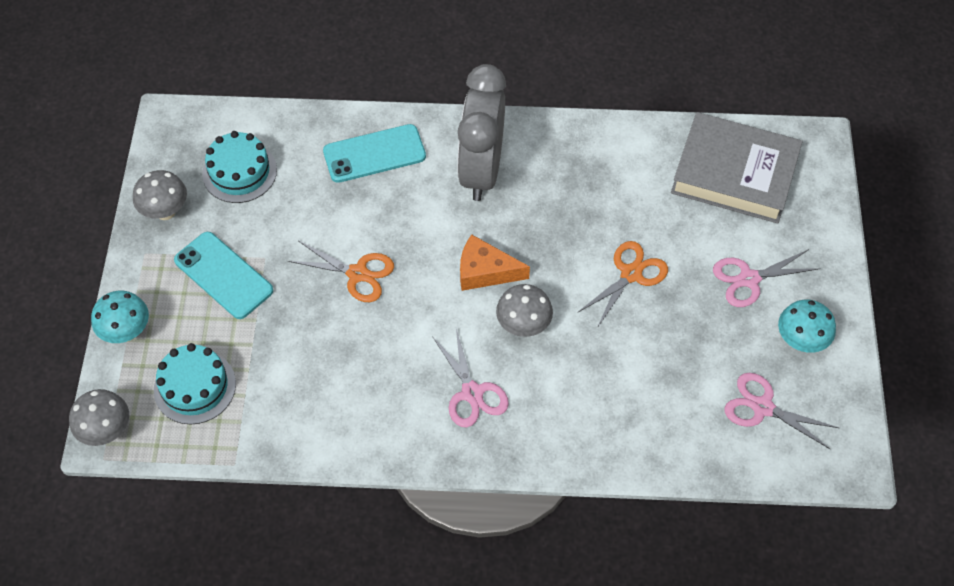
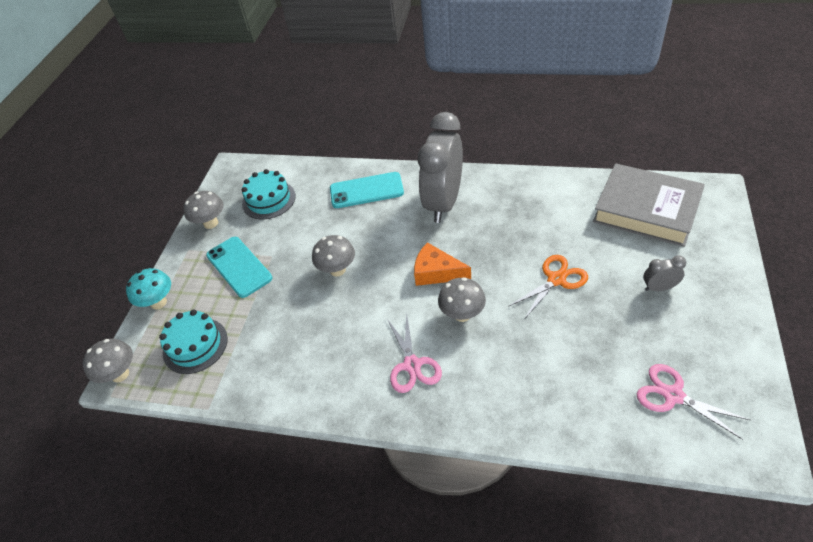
camera: 15 degrees right, 10 degrees down
orange scissors [288,241,394,302] -> grey mushroom [312,235,355,277]
pink scissors [713,249,820,307] -> grey clock [643,255,686,291]
turquoise mushroom [778,300,836,353] -> none

